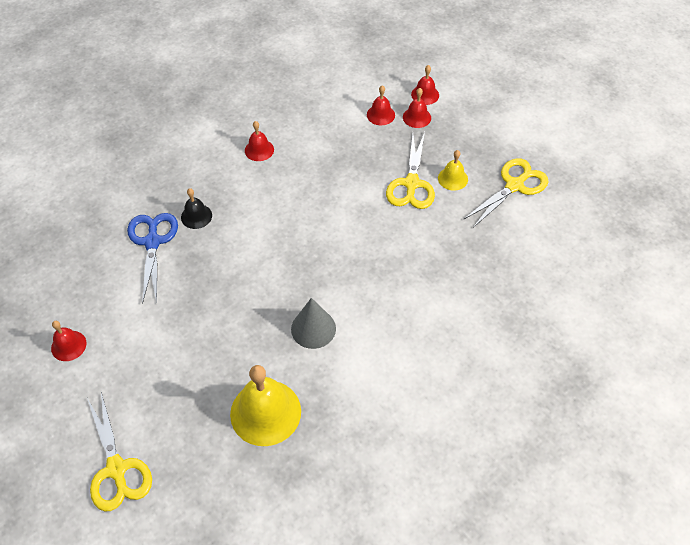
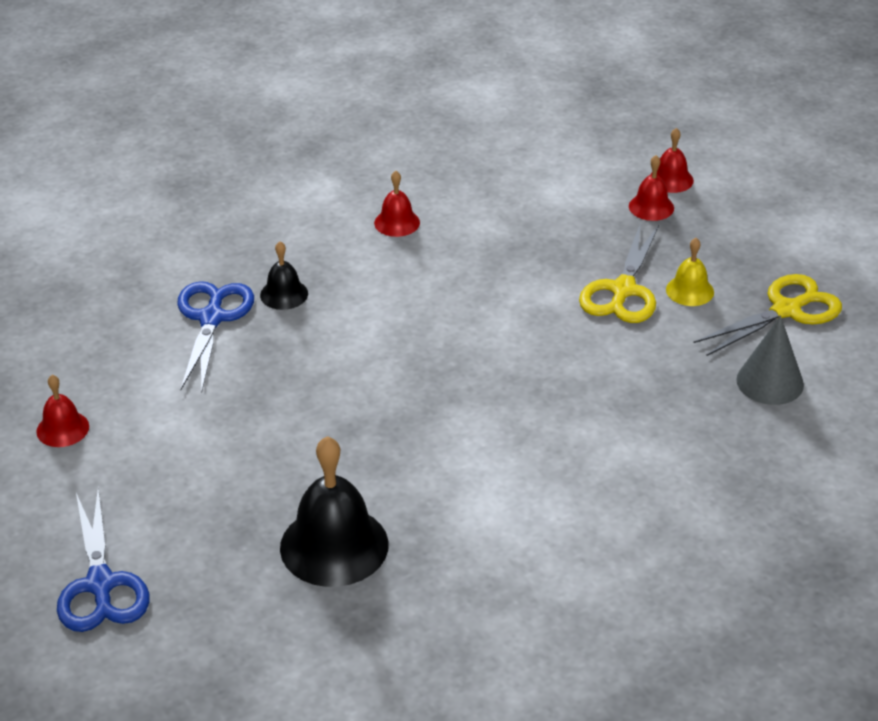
camera: 10 degrees right, 15 degrees down
yellow scissors [87,392,152,511] -> blue scissors [57,489,149,632]
yellow bell [230,365,301,446] -> black bell [280,436,389,587]
grey cone [291,298,336,349] -> grey cone moved to [736,316,804,405]
red bell [367,85,395,125] -> none

